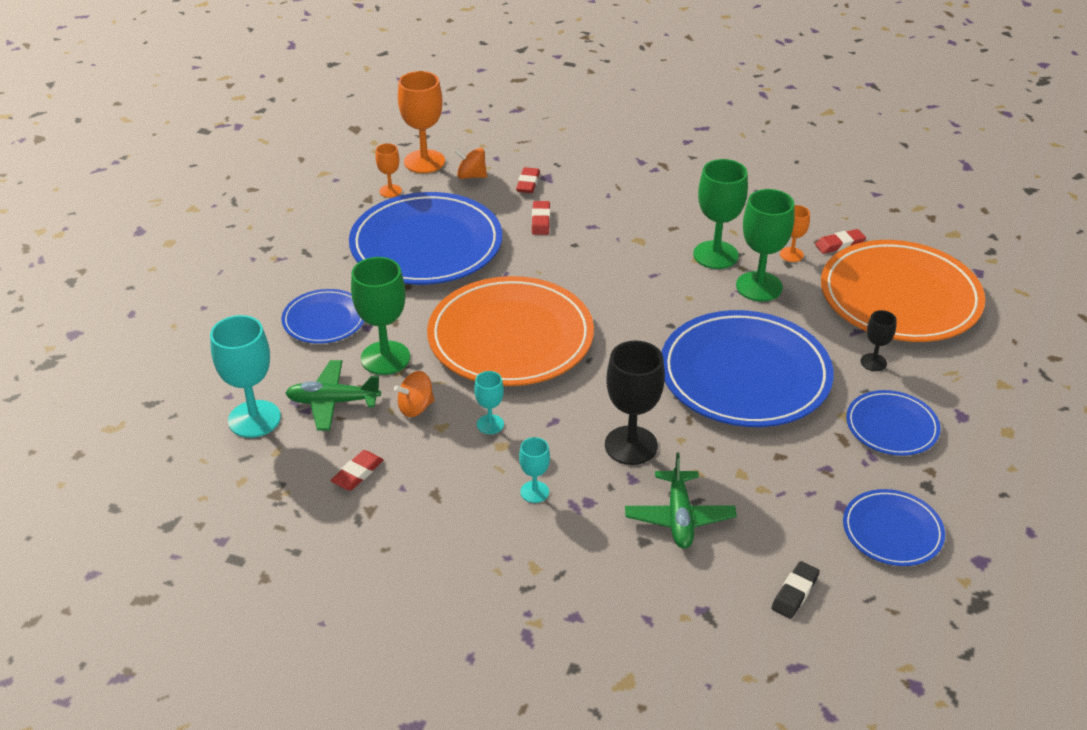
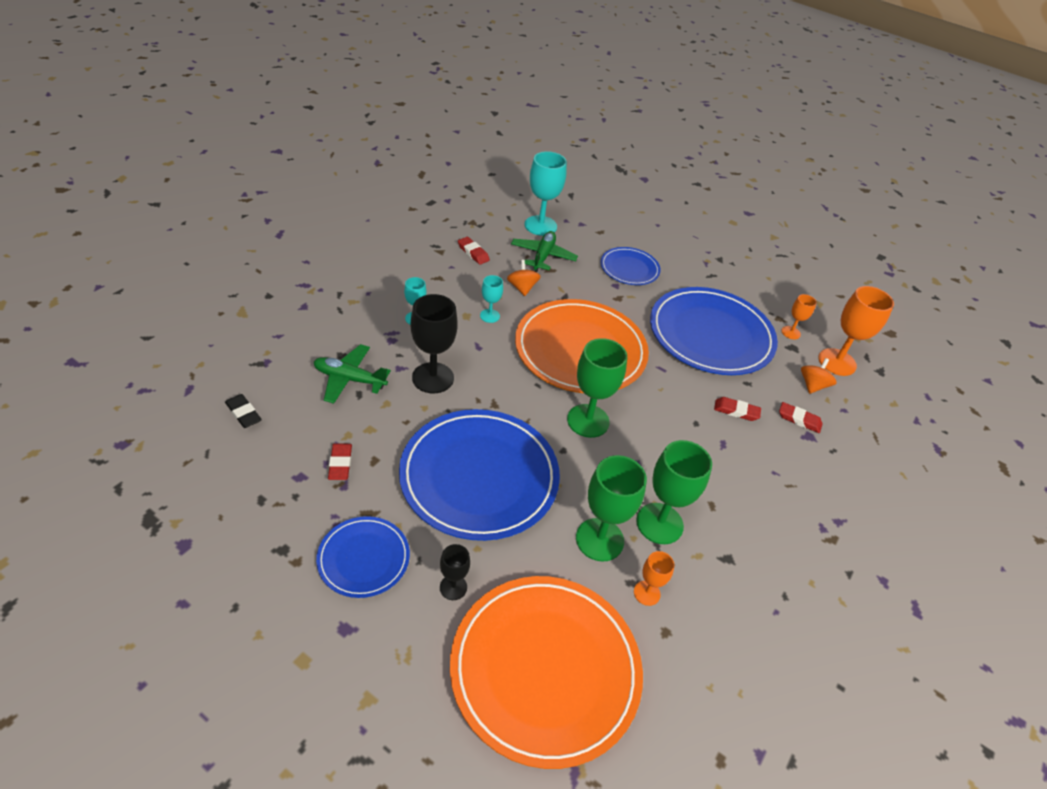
camera: 100 degrees right, 5 degrees up
green goblet [351,257,410,375] -> green goblet moved to [567,338,627,438]
red eraser [815,229,866,254] -> red eraser moved to [328,443,352,480]
blue plate [843,489,945,566] -> none

